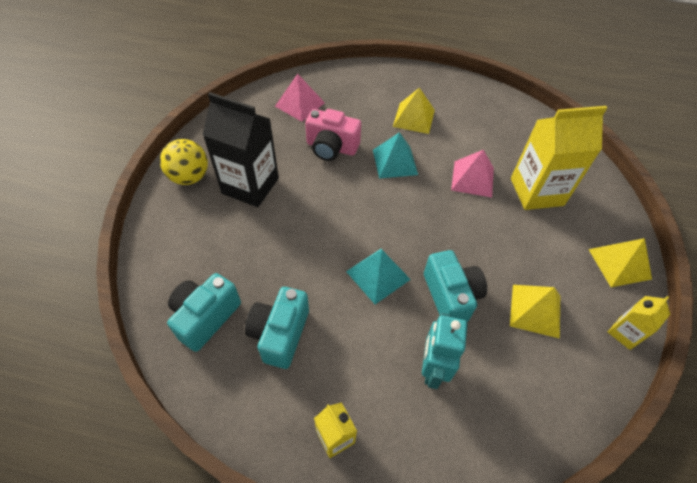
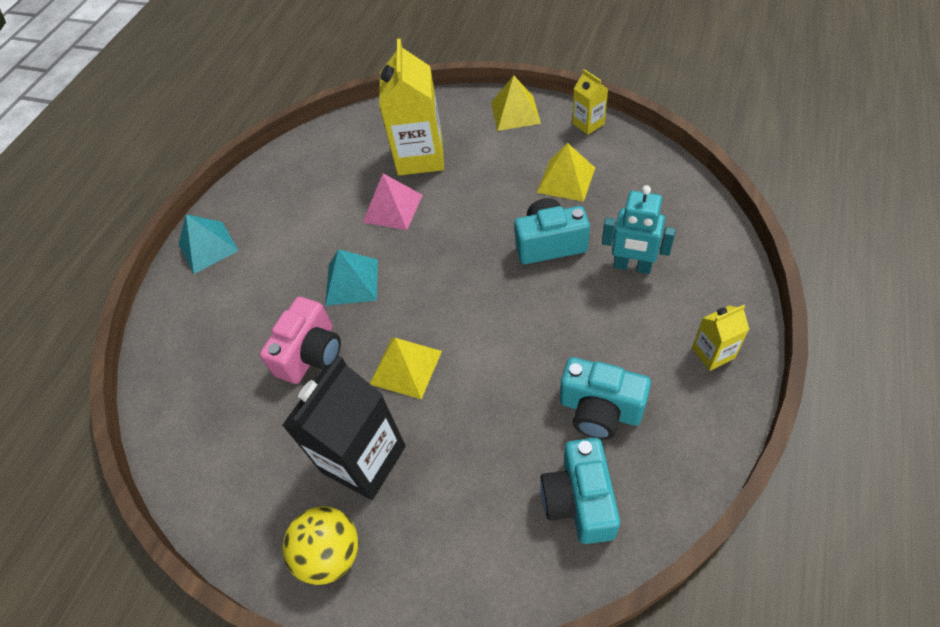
camera: 75 degrees left, 0 degrees up
turquoise camera [167,273,241,352] -> turquoise camera turned 45 degrees clockwise [540,438,620,544]
pink pyramid [275,74,325,122] -> none
turquoise pyramid [346,249,411,304] -> turquoise pyramid moved to [178,214,239,274]
yellow pyramid [393,87,435,134] -> yellow pyramid moved to [370,338,442,399]

